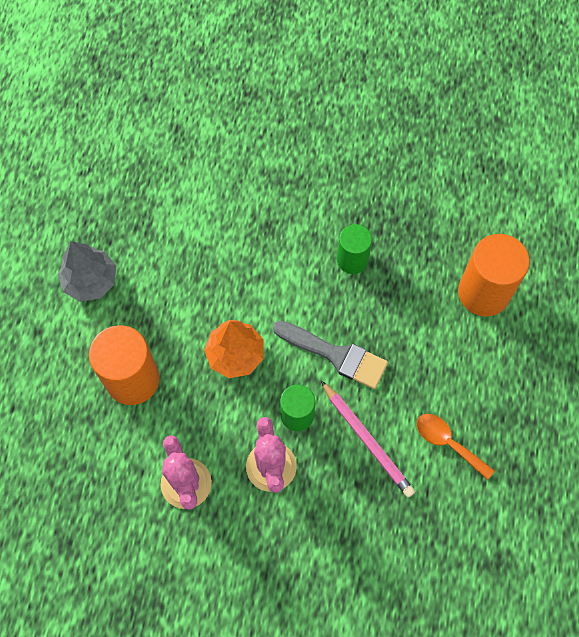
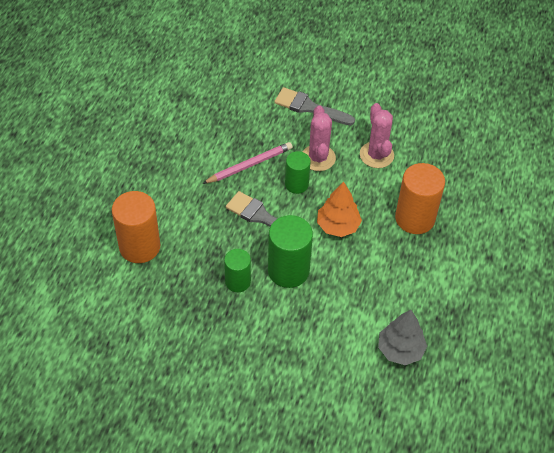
camera: 175 degrees left, 15 degrees down
grey tree [58,241,116,302] -> grey tree moved to [378,310,427,365]
pink pencil [321,381,415,498] -> pink pencil turned 90 degrees clockwise [202,142,292,184]
orange spoon [417,414,495,480] -> none
none -> green cylinder [268,215,313,288]
none -> grey brush [274,87,355,126]

